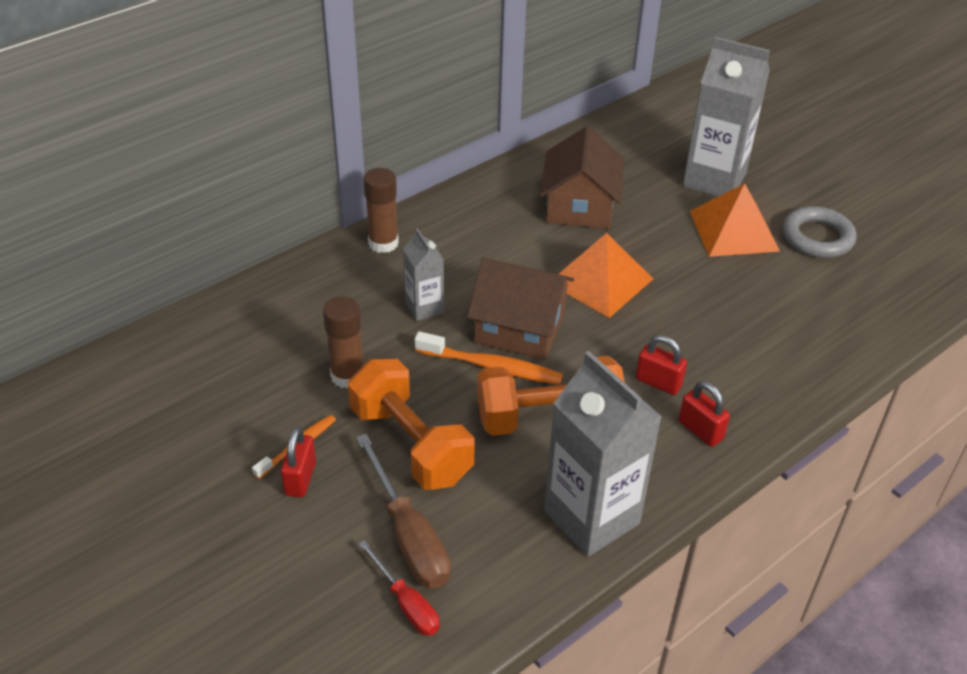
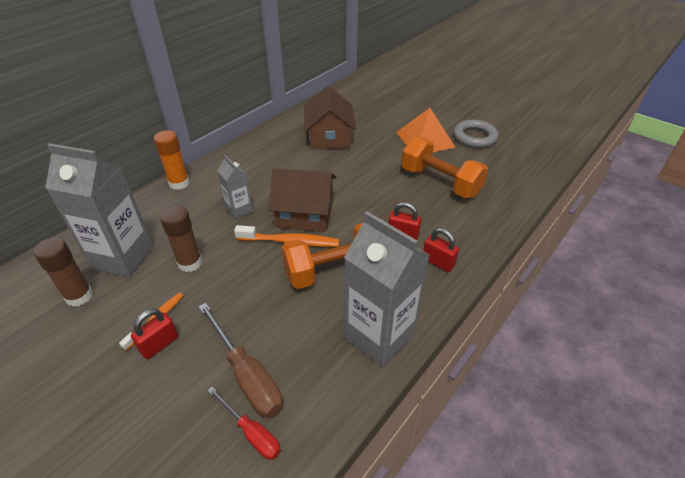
camera: 10 degrees left, 0 degrees up
red padlock [281,427,316,497] -> red padlock turned 45 degrees clockwise [131,309,178,359]
orange dumbbell [348,359,475,490] -> orange dumbbell moved to [401,136,488,198]
brown glue stick [363,168,399,253] -> brown glue stick moved to [34,238,93,307]
orange pyramid [559,233,653,318] -> none
grey carton [683,37,770,197] -> grey carton moved to [45,143,153,277]
none -> orange glue stick [154,130,190,190]

